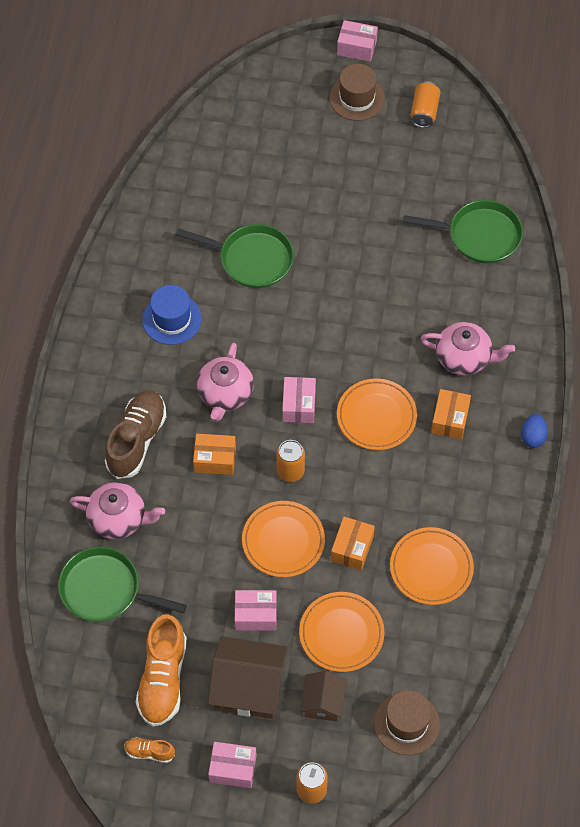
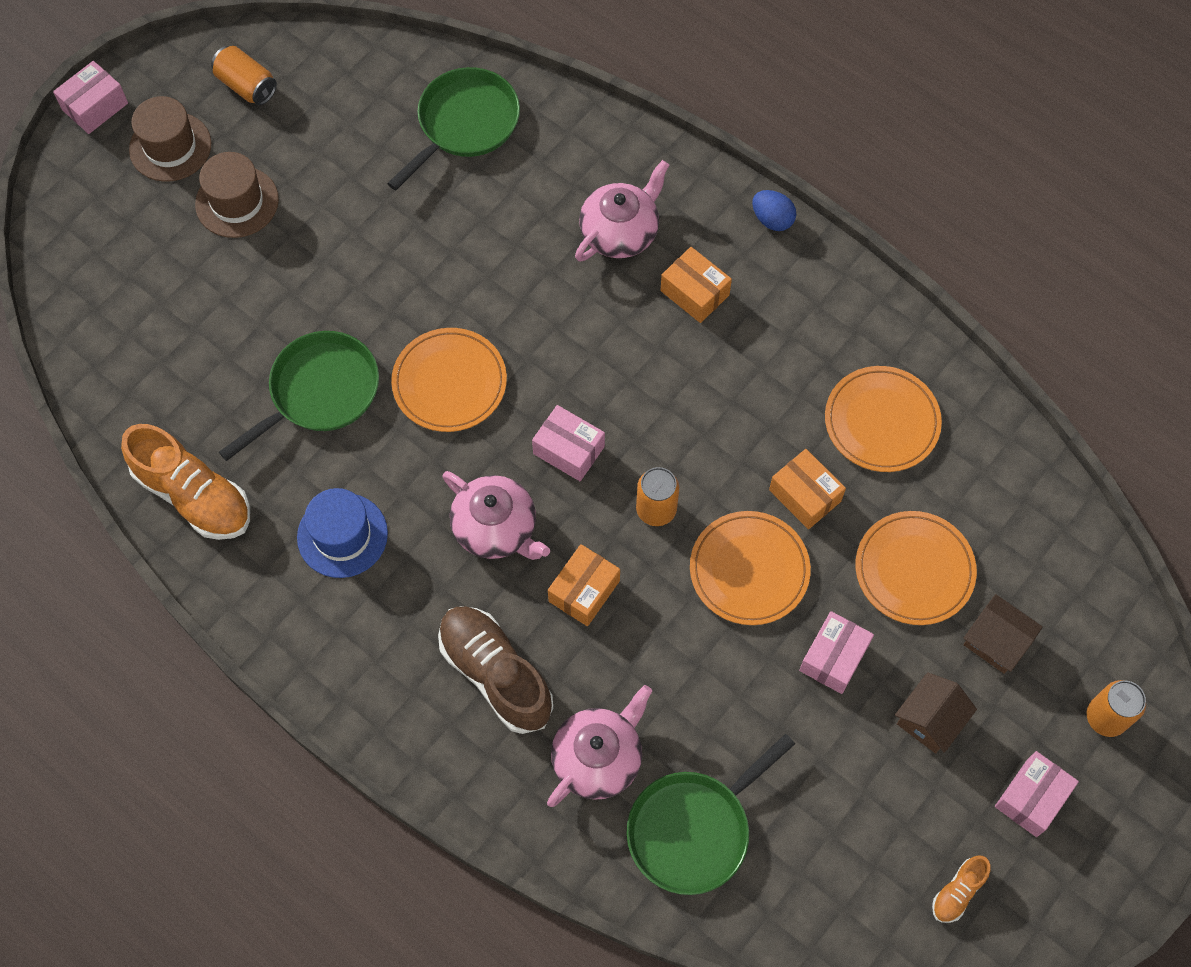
camera: 60 degrees left, 5 degrees up
orange shoe [136,614,187,727] -> orange shoe moved to [121,424,250,540]
brown house [208,636,288,719] -> brown house [895,672,977,753], size x0.58
orange plate [337,378,417,450] -> orange plate moved to [391,328,507,432]
brown hat [374,690,440,755] -> brown hat moved to [195,152,279,238]

